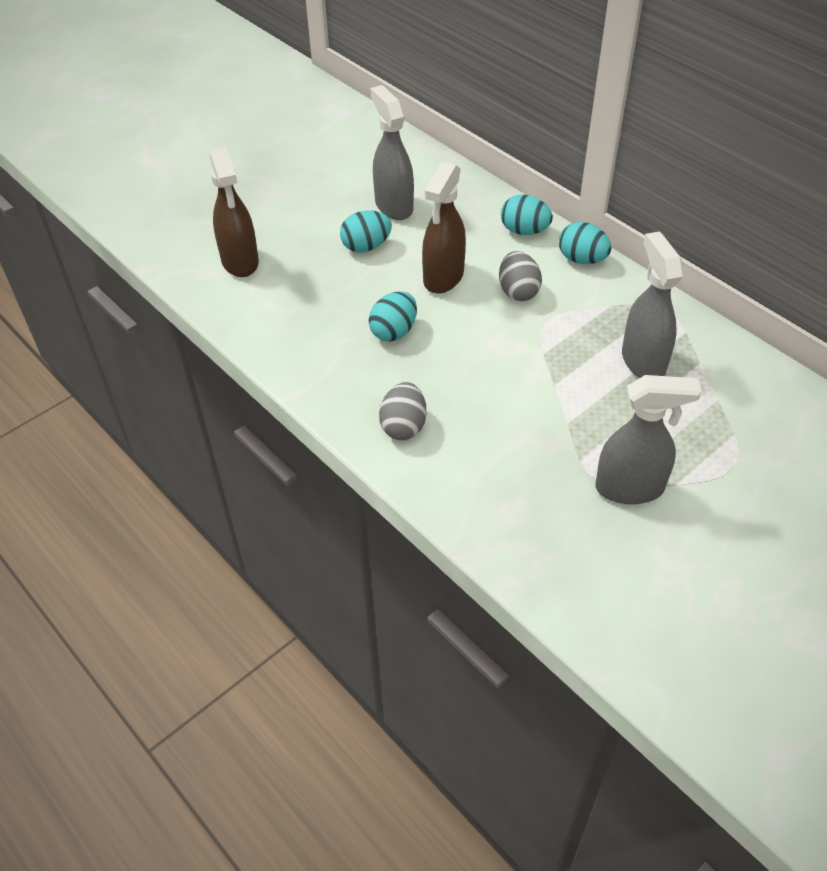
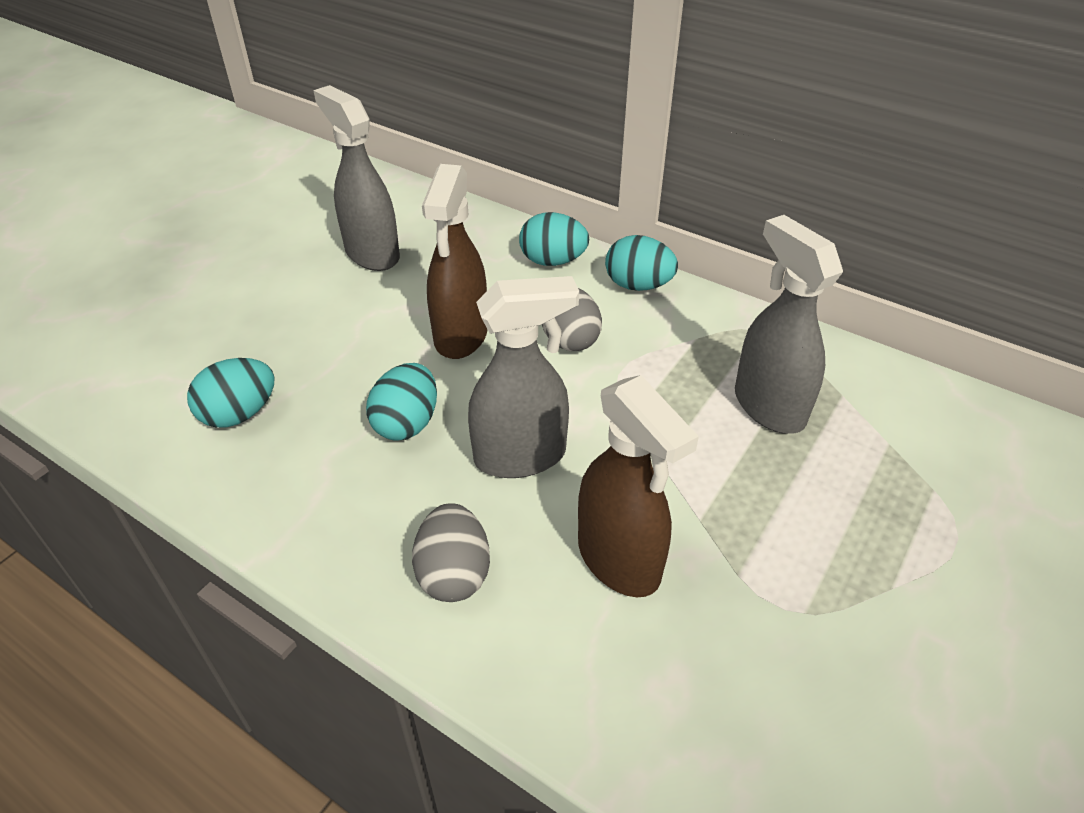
camera: 15 degrees left, 5 degrees down
brown spray bottle [209,147,259,277] -> brown spray bottle moved to [578,375,699,597]
turquoise egg [340,210,392,253] -> turquoise egg moved to [187,358,275,428]
grey spray bottle [595,375,701,504] -> grey spray bottle moved to [468,276,579,478]

